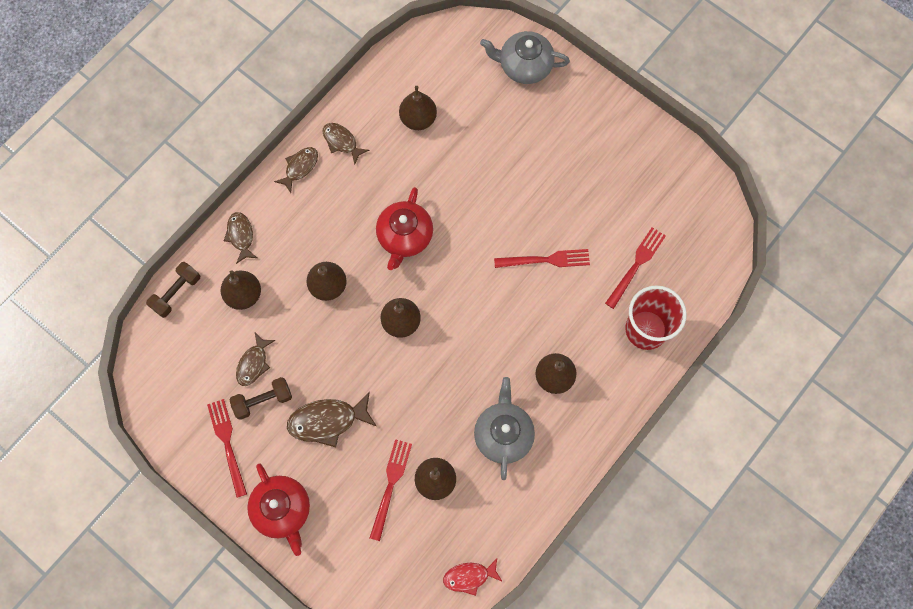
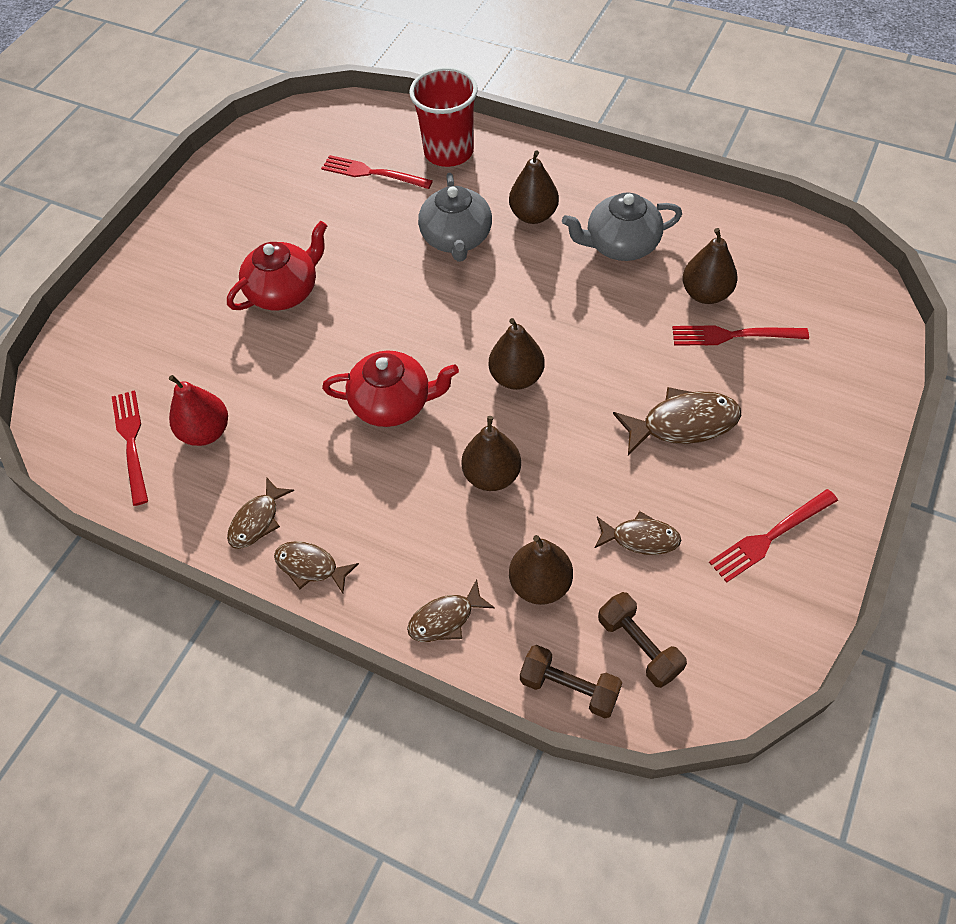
camera: 100 degrees left, 15 degrees down
brown dumbbell [229,377,292,420] -> brown dumbbell moved to [598,592,687,688]
red teapot [247,463,310,556] -> red teapot moved to [227,221,328,310]
brown fish [287,391,377,448] -> brown fish turned 75 degrees counterclockwise [613,387,741,455]
brown pear [399,86,437,130] -> red pear [169,375,228,446]
red fish [443,558,503,596] -> none
grey teapot [480,31,570,84] -> grey teapot moved to [418,173,492,262]
red fork [494,249,590,268] -> red fork moved to [112,390,148,506]

